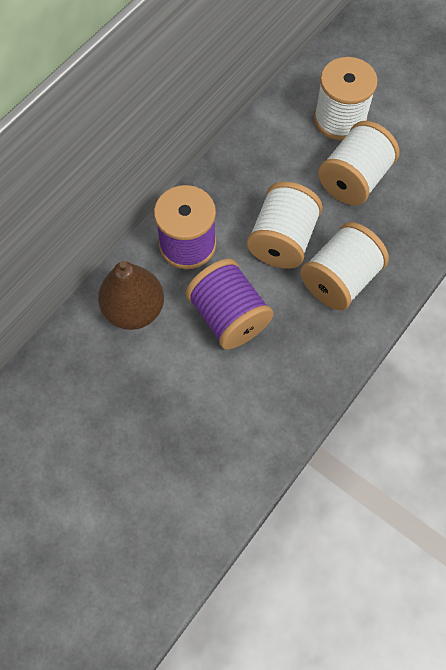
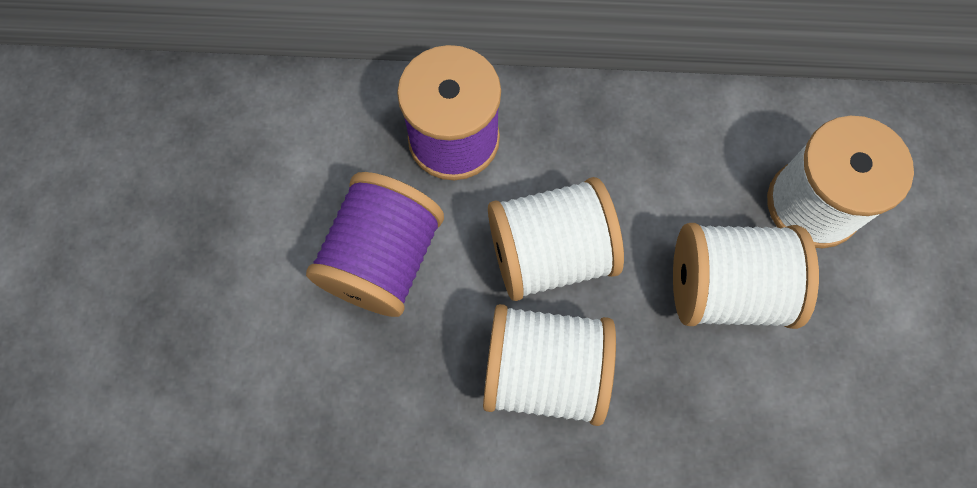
camera: 55 degrees right, 5 degrees up
brown pear [98,261,164,330] -> none

